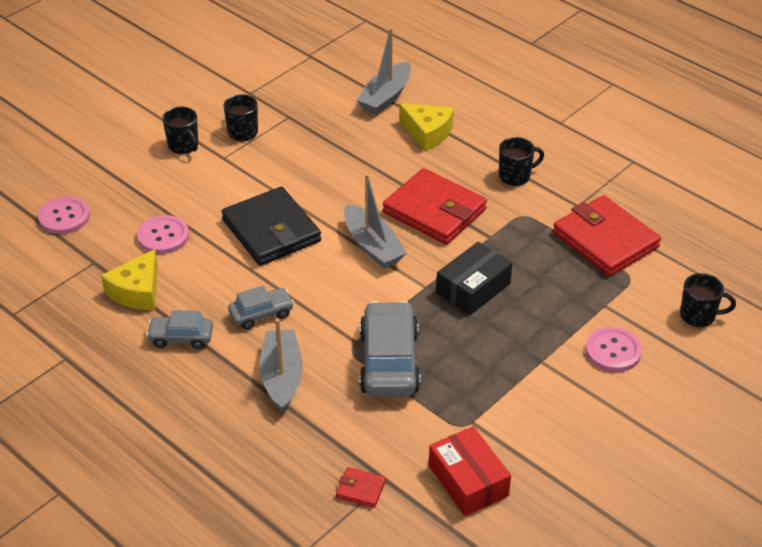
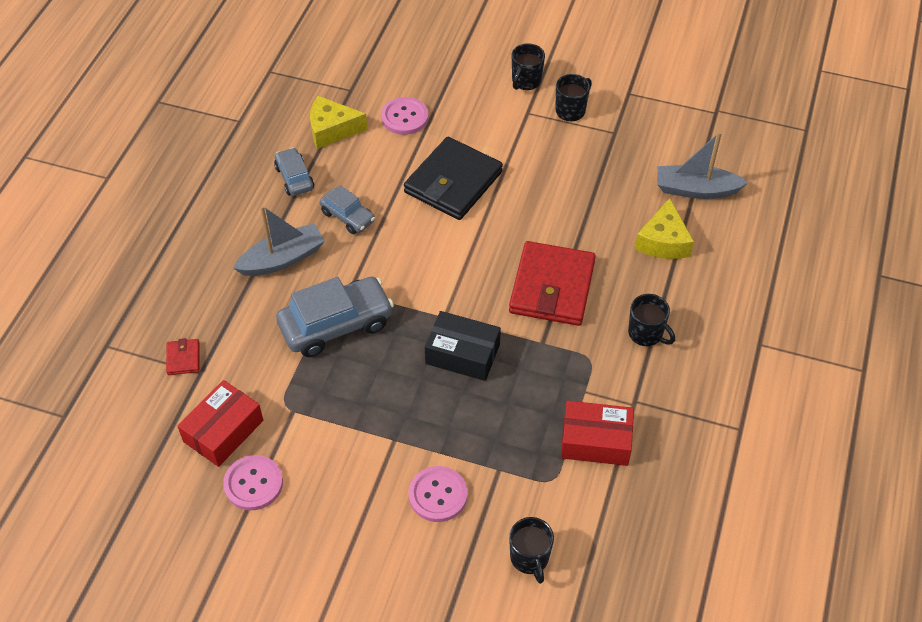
camera: 65 degrees right, 10 degrees up
pink button [38,196,90,234] -> pink button moved to [223,455,283,510]
grey boat [344,174,407,268] -> none
red wallet [553,195,661,276] -> red box [561,401,634,466]

